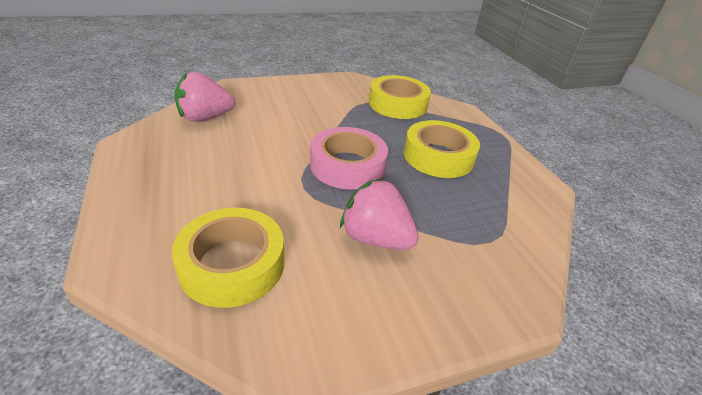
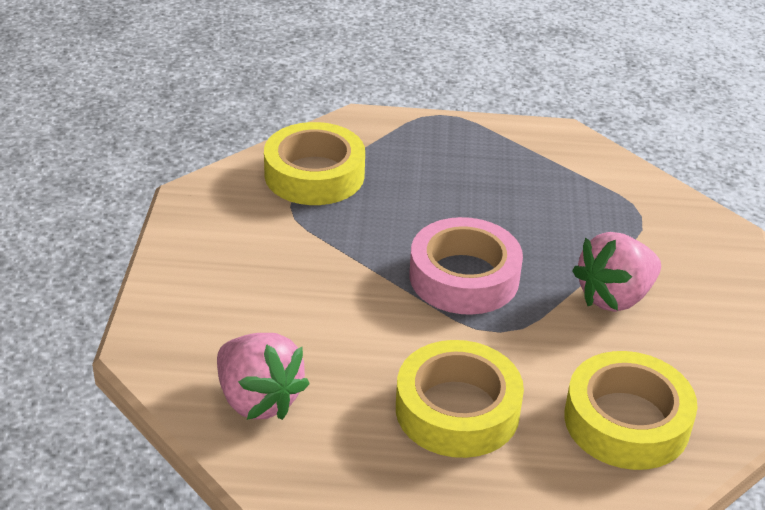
camera: 65 degrees left, 0 degrees up
pink strawberry [174,72,235,122] -> pink strawberry turned 45 degrees counterclockwise [217,333,310,420]
yellow tape [403,120,480,178] -> yellow tape moved to [396,340,524,458]

